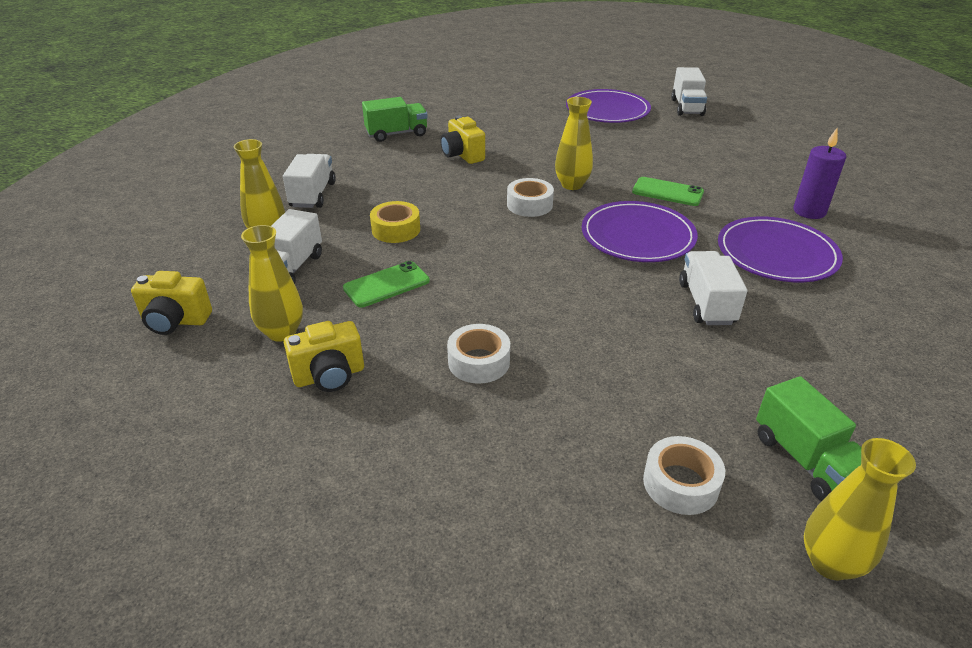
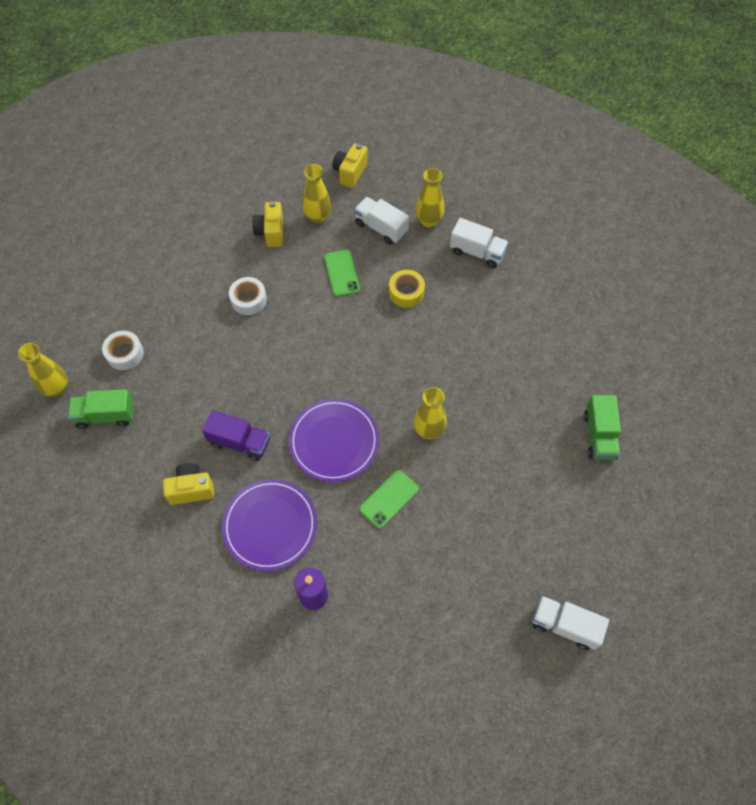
camera: 110 degrees right, 25 degrees up
green truck [362,97,428,142] -> green truck moved to [584,395,621,460]
yellow camera [440,116,485,164] -> yellow camera moved to [163,463,214,505]
white tape [507,178,554,217] -> none
purple plate [566,89,651,123] -> none
white truck [679,251,747,325] -> purple truck [202,410,270,461]

